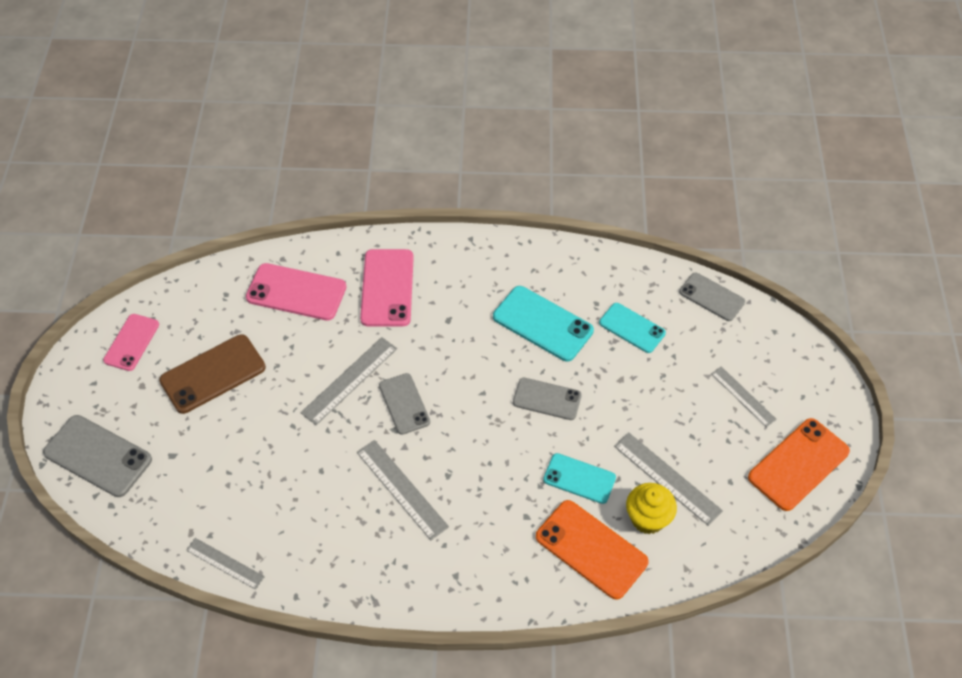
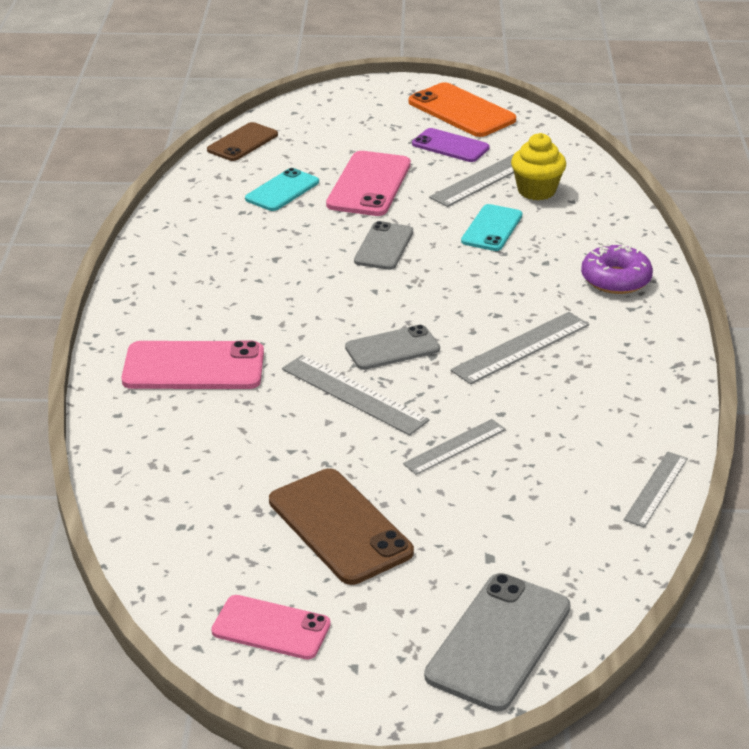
camera: 90 degrees left, 20 degrees down
pink phone [246,263,346,320] -> pink phone moved to [326,151,411,216]
turquoise phone [493,286,594,362] -> none
orange phone [536,500,649,600] -> none
grey phone [679,272,745,321] -> brown phone [207,122,278,161]
grey ruler [711,366,777,427] -> grey ruler moved to [403,419,506,475]
none -> purple phone [412,128,490,162]
none -> purple donut [581,245,653,294]

